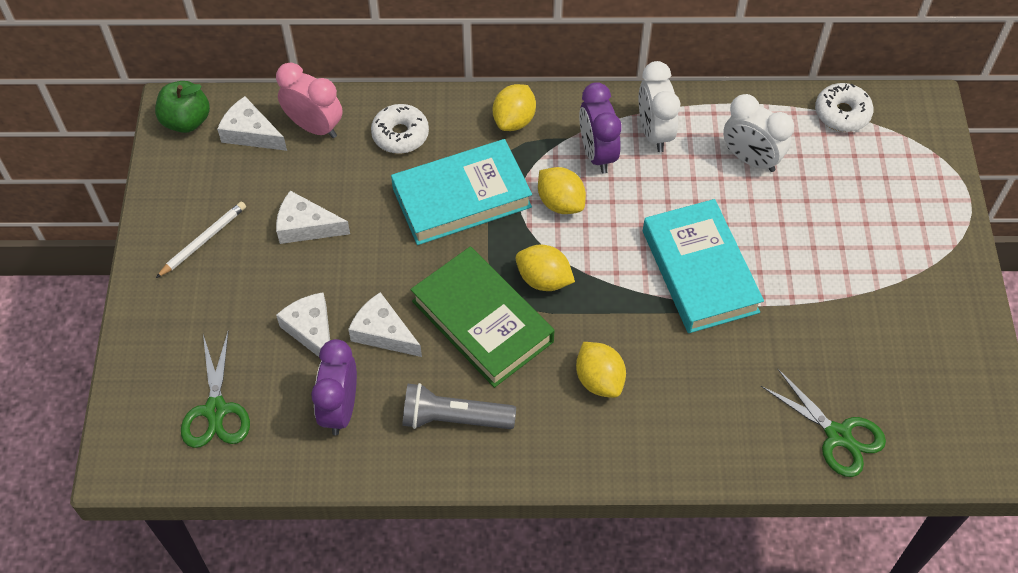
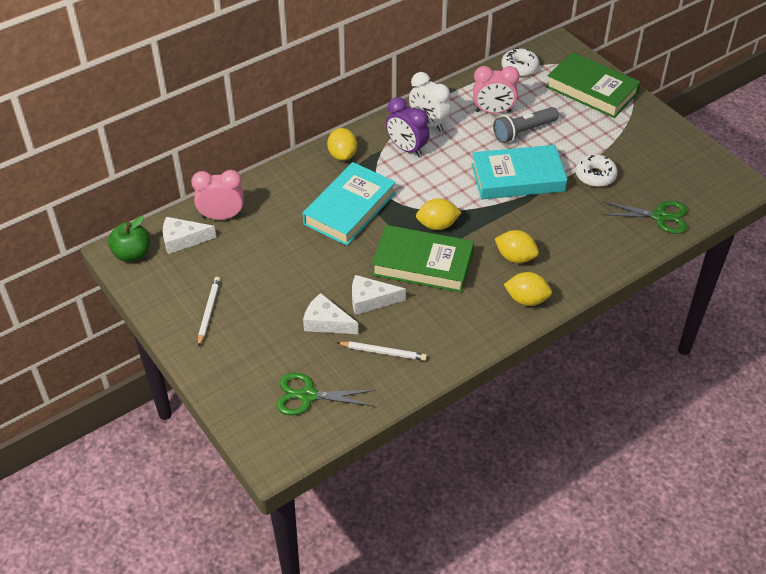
camera: 35 degrees left, 10 degrees down
green scissors [181,330,250,448] -> green scissors turned 135 degrees clockwise [276,373,375,416]
white cheese [276,191,350,244] -> none
purple clock [311,339,357,435] -> white pencil [336,341,427,361]
white donut [371,104,429,154] -> white donut moved to [576,154,618,187]
grey flashlight [402,383,516,429] -> grey flashlight moved to [493,107,559,143]
yellow lemon [538,167,586,214] -> yellow lemon moved to [503,272,552,306]
turquoise book [643,199,764,333] -> turquoise book turned 45 degrees counterclockwise [472,145,567,199]
white clock [723,94,794,172] -> pink clock [473,66,520,114]
none -> green book [546,52,641,118]

